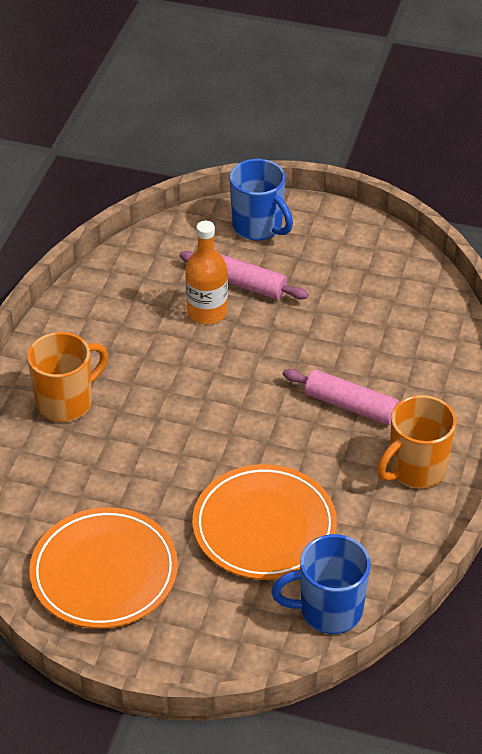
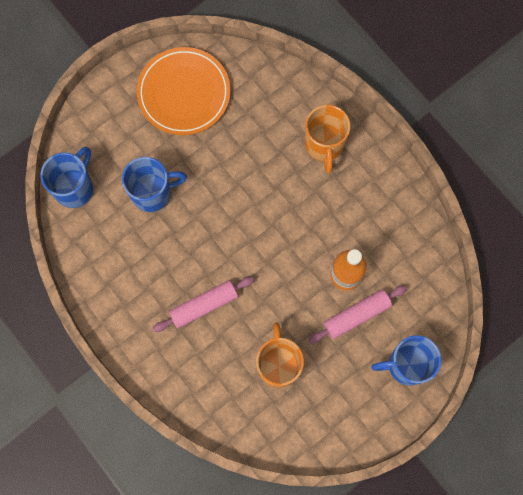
camera: 125 degrees right, 30 degrees up
orange plate [193,464,337,580] -> blue mug [122,157,187,212]
orange mug [377,395,456,488] -> orange mug moved to [256,323,304,388]

